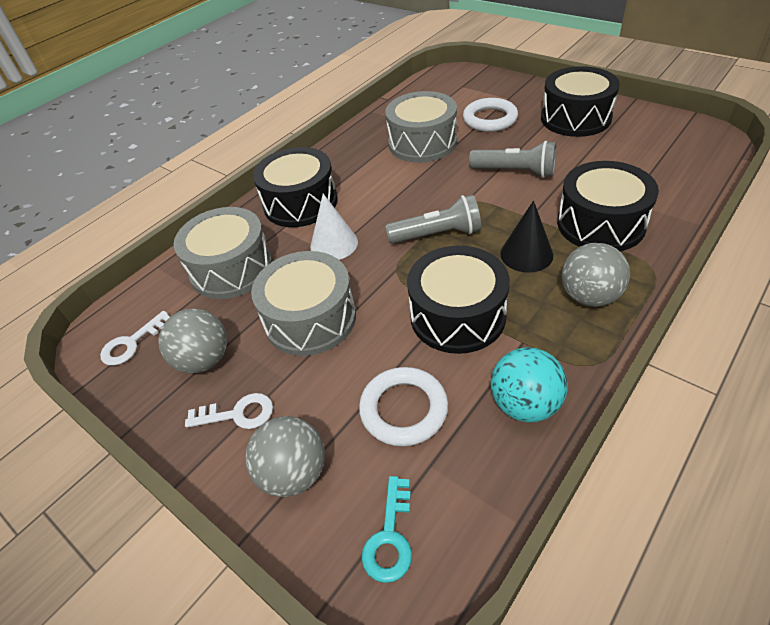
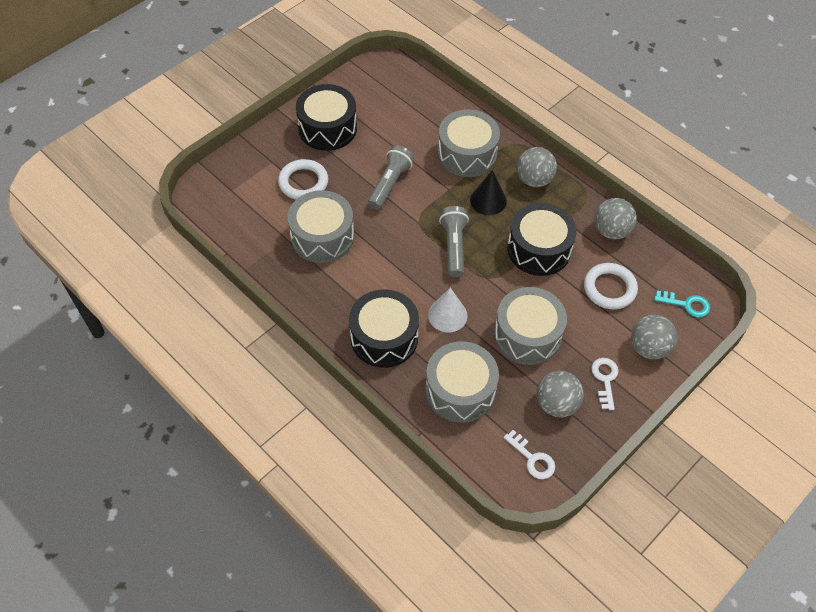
camera: 90 degrees left, 10 degrees up
turquoise ball [491,347,568,422] -> grey ball [594,198,637,239]
black drum [557,161,659,251] -> grey drum [438,109,500,177]

